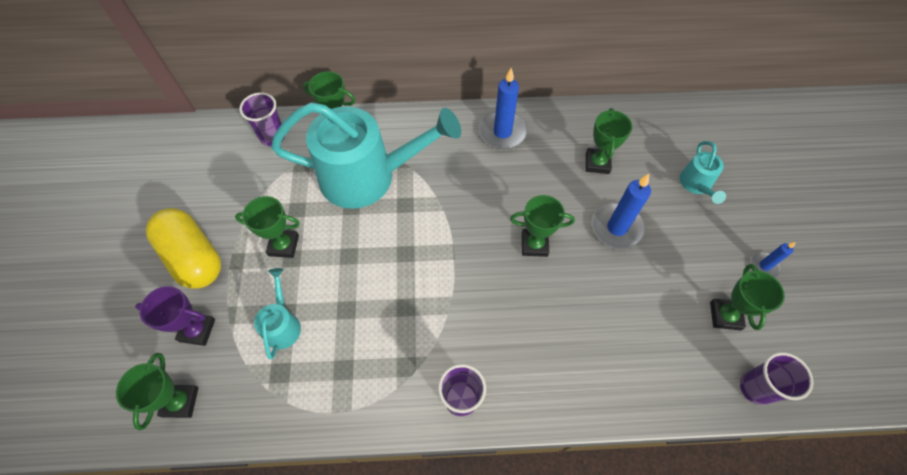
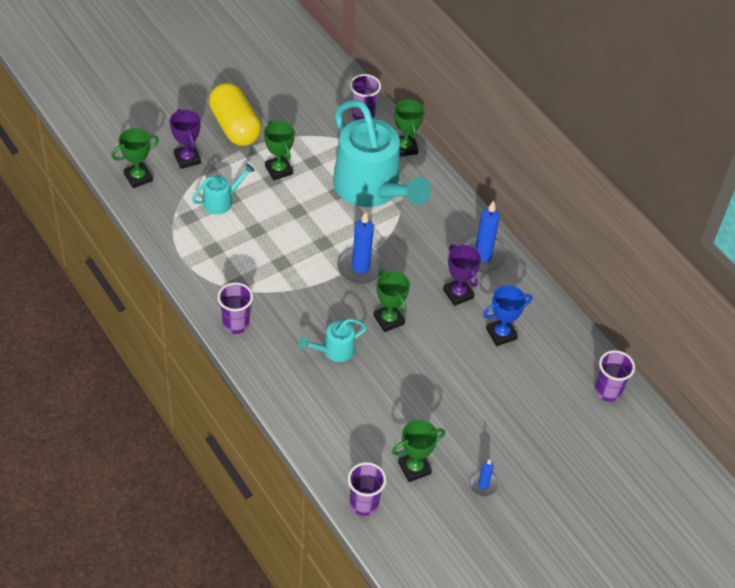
camera: 55 degrees right, 10 degrees down
yellow capsule [146,208,221,289] -> yellow capsule turned 45 degrees counterclockwise [209,83,261,146]
green trophy [586,108,632,174] -> blue trophy [483,285,532,346]
blue candle [592,174,651,249] -> blue candle moved to [337,212,385,284]
turquoise watering can [680,141,726,204] -> turquoise watering can moved to [298,319,367,362]
none -> purple trophy [443,244,481,306]
none -> purple cup [595,350,635,402]

